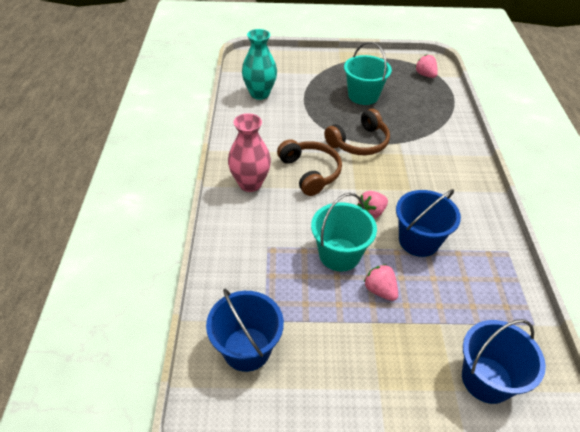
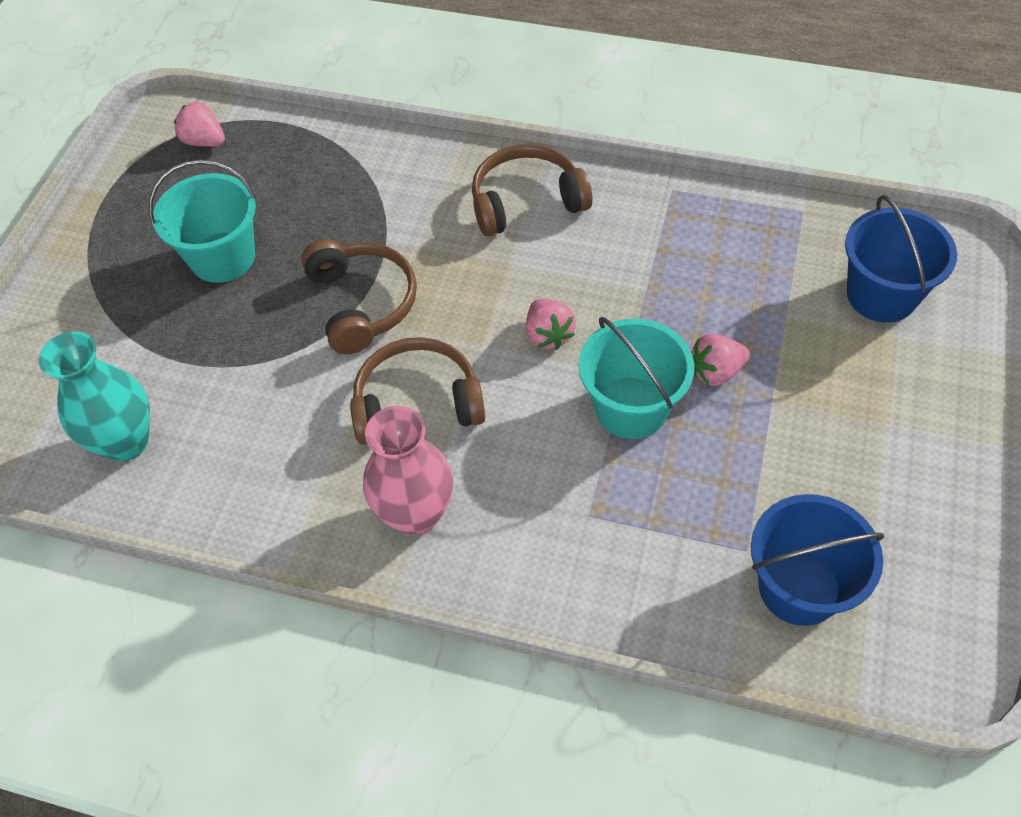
camera: 70 degrees left, 10 degrees up
blue bucket [396,189,461,257] -> none
pink strawberry [415,55,438,78] -> pink strawberry turned 45 degrees clockwise [174,101,225,147]
none -> brown headphones [472,144,592,236]

